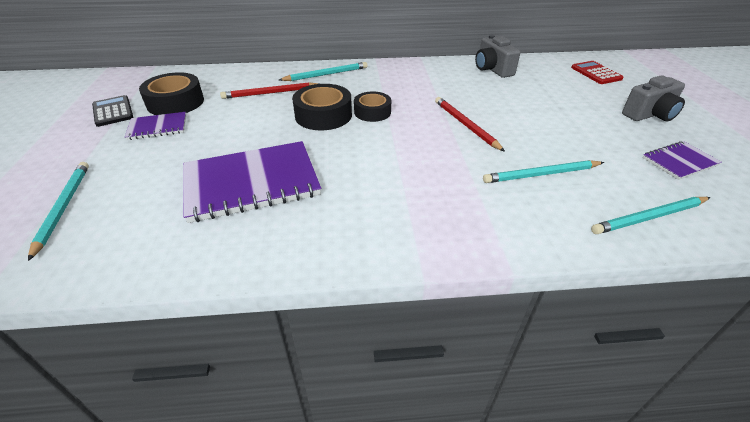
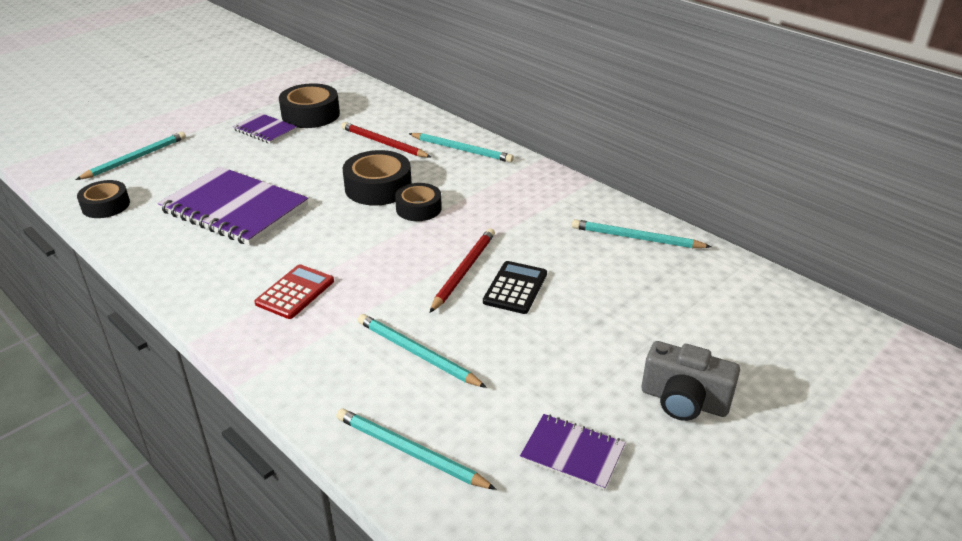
camera: 50 degrees right, 5 degrees down
black calculator [92,95,134,127] -> black calculator moved to [483,261,547,314]
grey camera [475,34,520,78] -> turquoise pencil [572,219,711,248]
red calculator [571,61,624,84] -> red calculator moved to [254,264,334,319]
none -> black tape [77,180,130,218]

